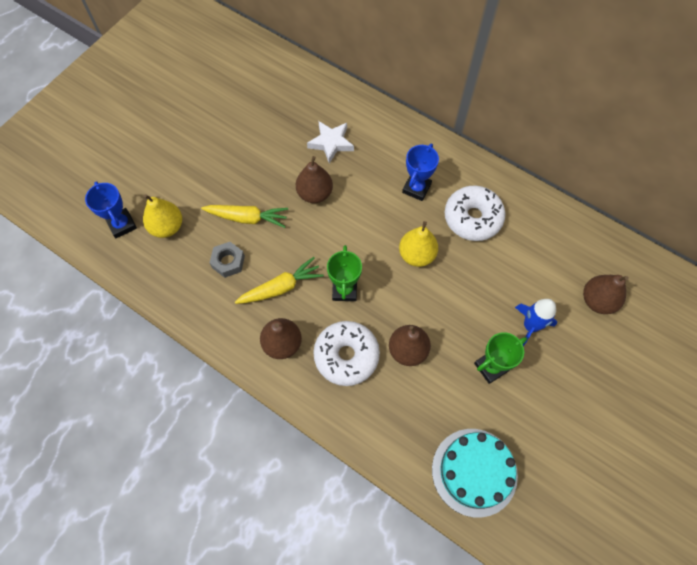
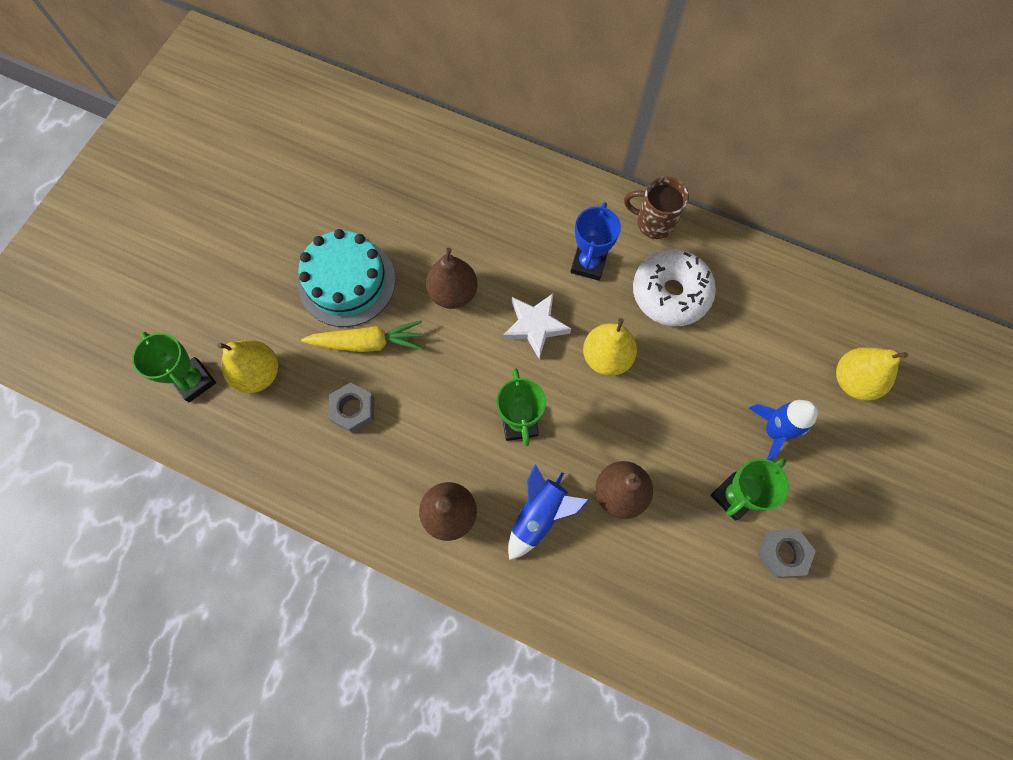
camera: 10 degrees left, 5 degrees up
blue trophy [85,181,137,238] -> green trophy [132,332,216,402]
yellow carrot [235,257,324,304] -> none
white star [307,121,354,164] -> white star moved to [503,294,571,359]
white donut [313,321,380,386] -> blue rocket [508,464,589,560]
turquoise cake [432,429,518,518] -> turquoise cake moved to [298,229,396,327]
brown pear [583,275,629,314] -> yellow pear [836,347,908,401]
none -> brown mug [624,177,689,239]
none -> grey nut [758,529,816,577]

